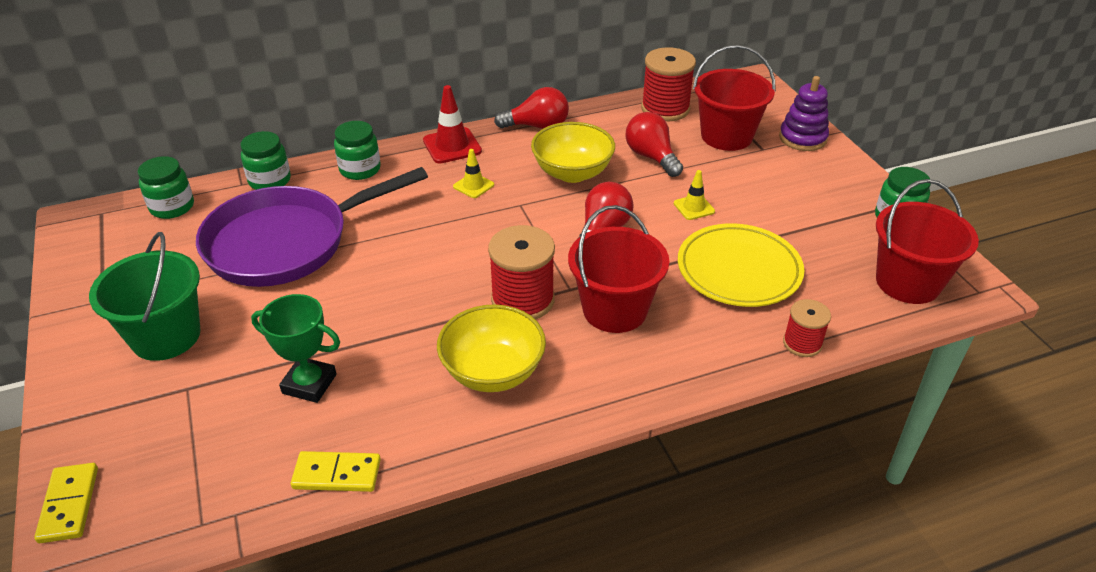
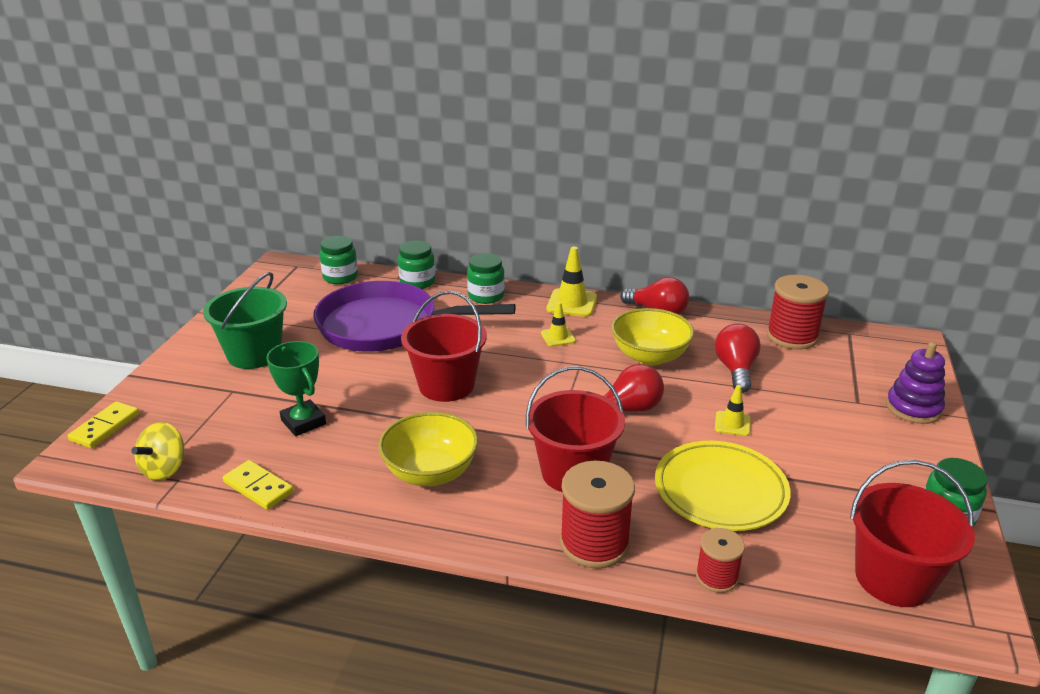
camera: 35 degrees right, 10 degrees down
red traffic cone [423,85,482,163] -> yellow traffic cone [547,247,597,317]
red spool [488,225,555,320] -> red spool moved to [560,461,635,569]
red bucket [693,45,776,151] -> red bucket moved to [401,291,487,402]
none -> yellow spinning top [131,422,185,481]

